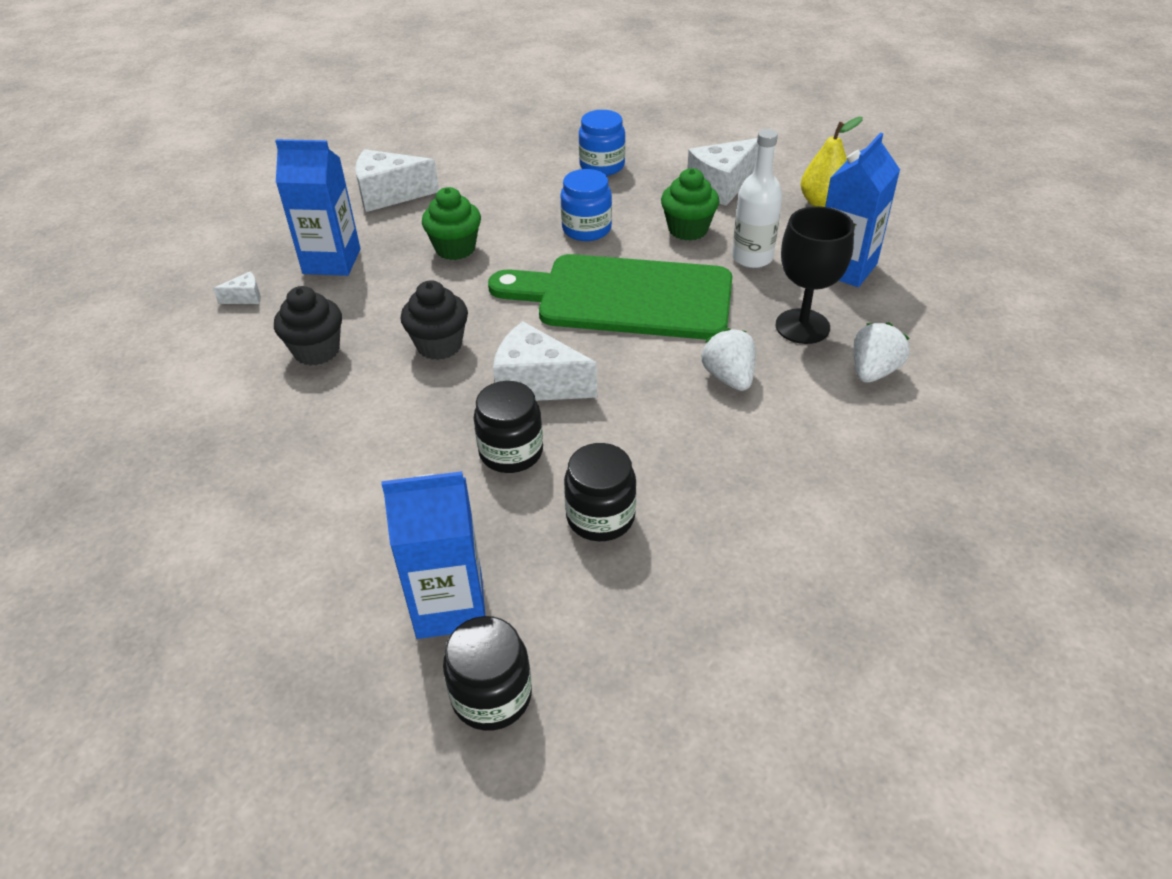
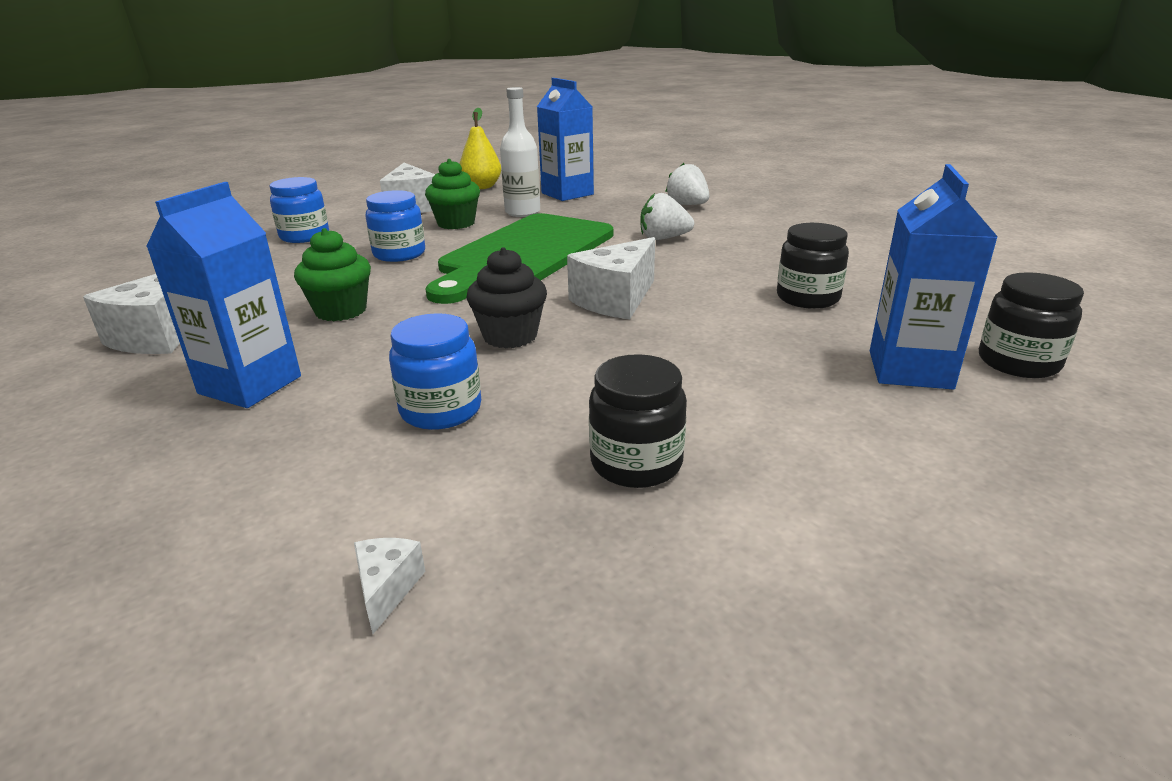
camera: 70 degrees left, 15 degrees down
white cheese [213,271,261,304] -> white cheese moved to [354,538,426,634]
black cupcake [274,286,342,366] -> blue jar [389,313,481,430]
black jar [474,381,543,473] -> black jar moved to [589,354,687,488]
black goblet [775,206,854,344] -> none

